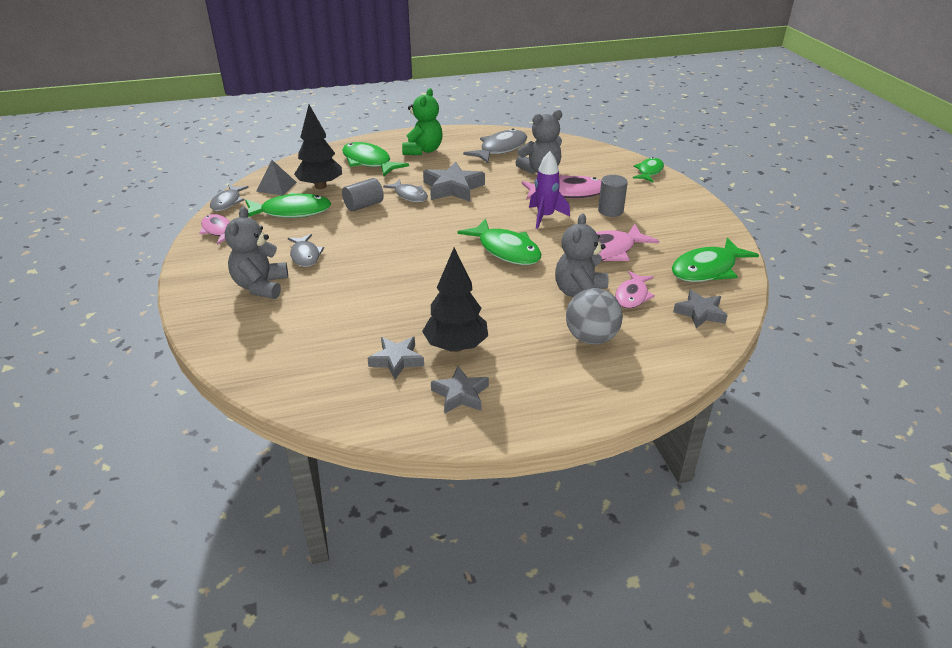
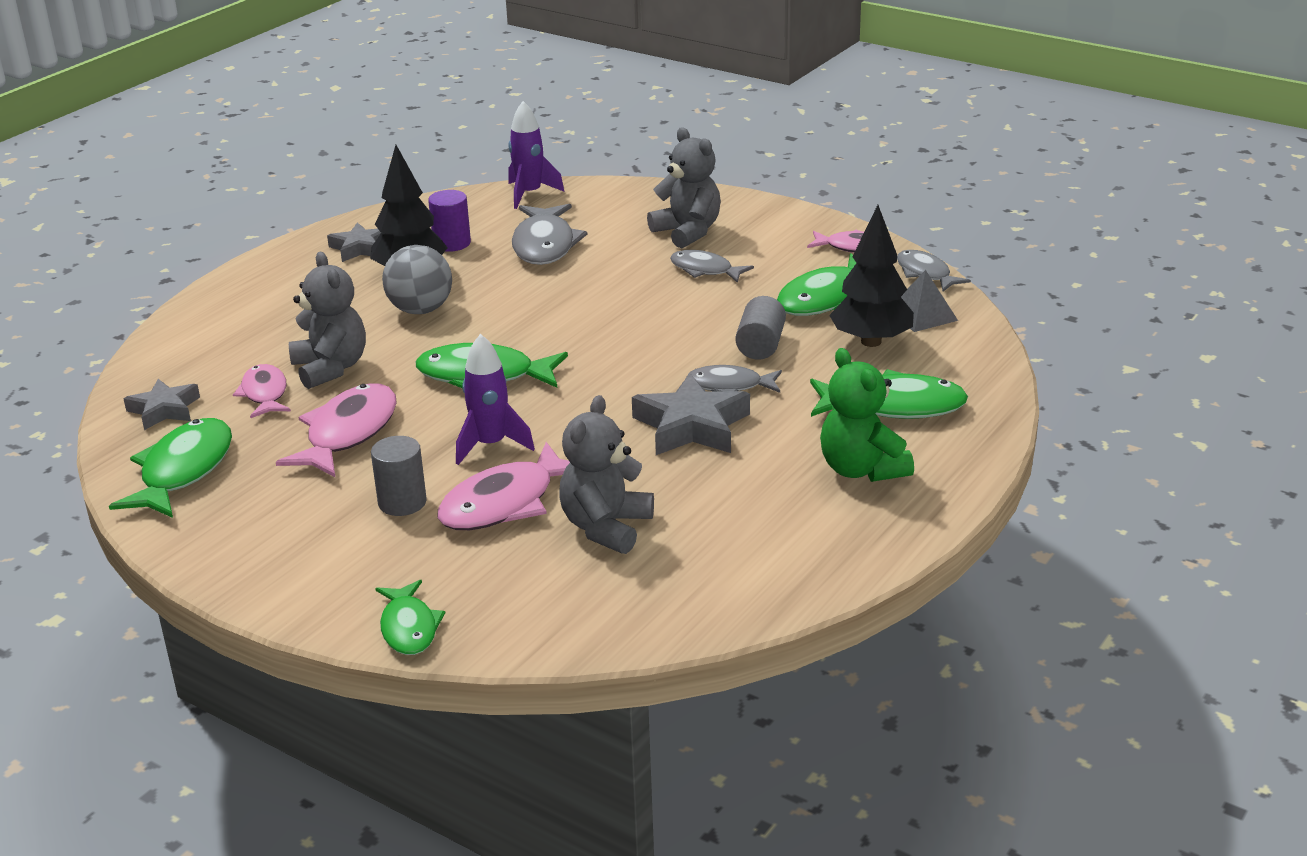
camera: 140 degrees right, 5 degrees down
grey star [367,337,424,379] -> purple cylinder [428,190,471,252]
grey fish [463,129,527,163] -> grey fish moved to [512,204,587,265]
grey ball [566,288,623,344] -> grey ball moved to [382,245,452,314]
none -> purple rocket [508,101,565,209]

